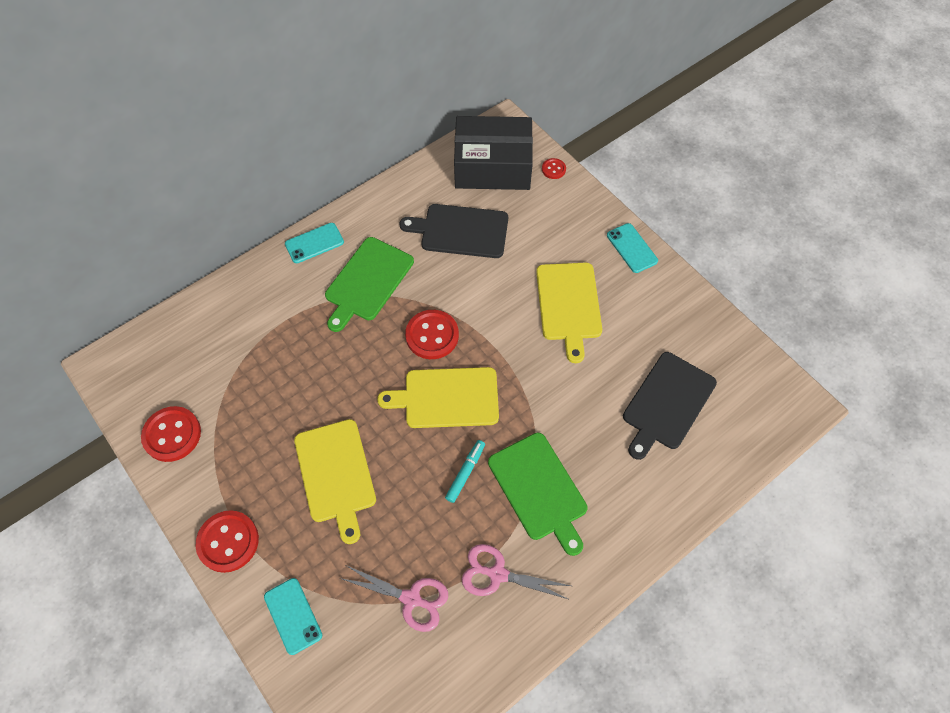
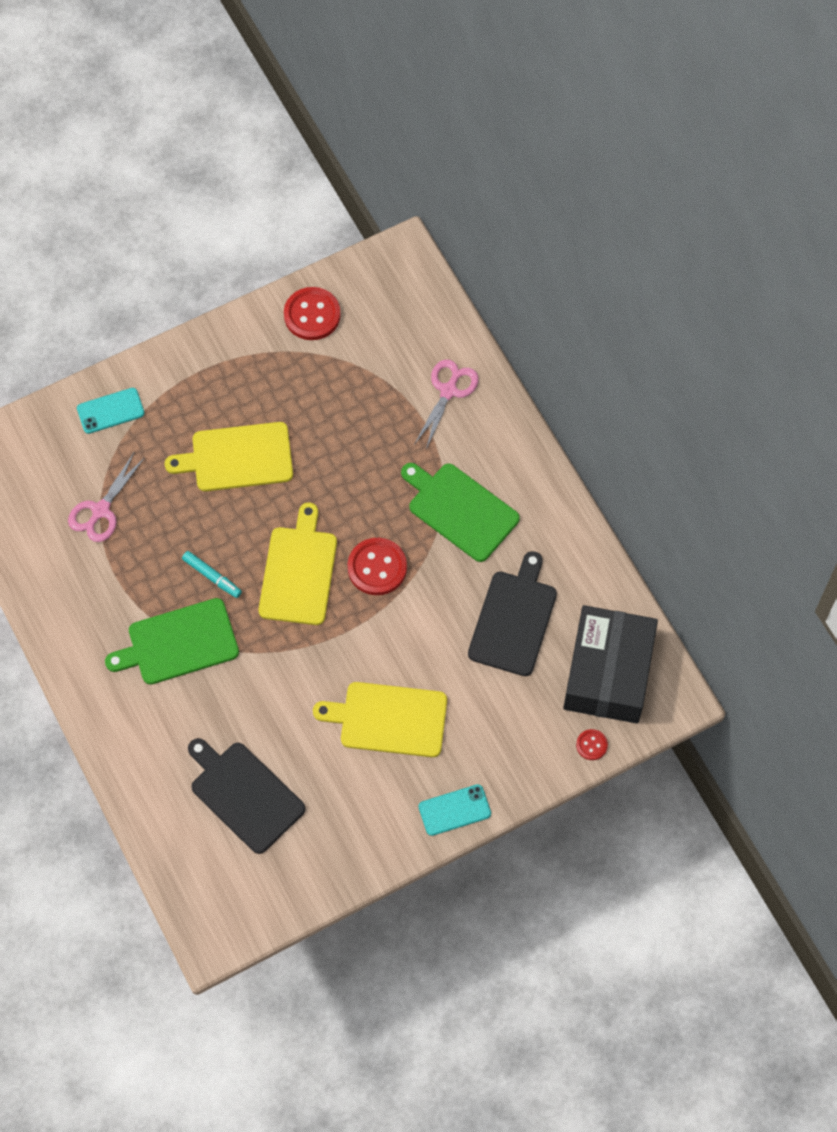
camera: 100 degrees right, 5 degrees up
red button [195,510,259,573] -> none
turquoise phone [285,223,344,263] -> none
pink scissors [462,544,571,600] -> pink scissors moved to [414,359,479,449]

